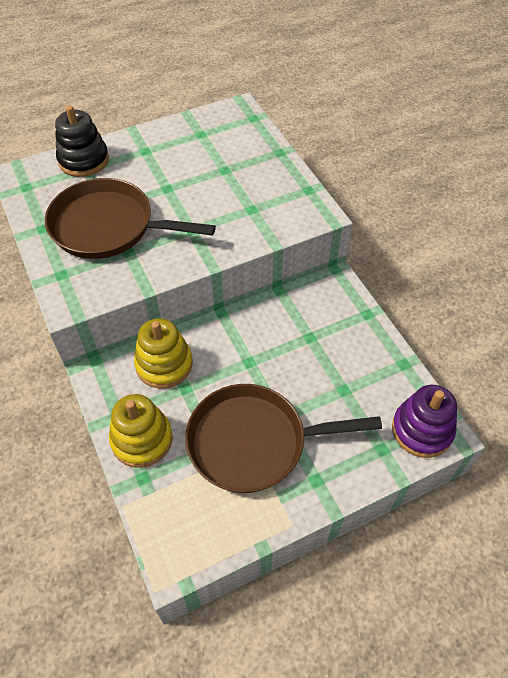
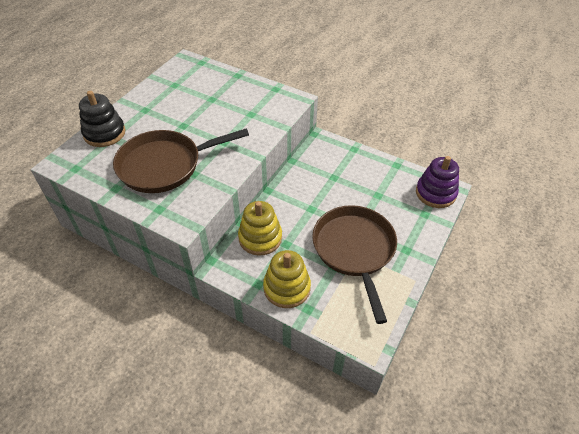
camera: 35 degrees left, 5 degrees down
brown pan [185,384,382,493] -> brown pan turned 120 degrees clockwise [312,205,397,324]

